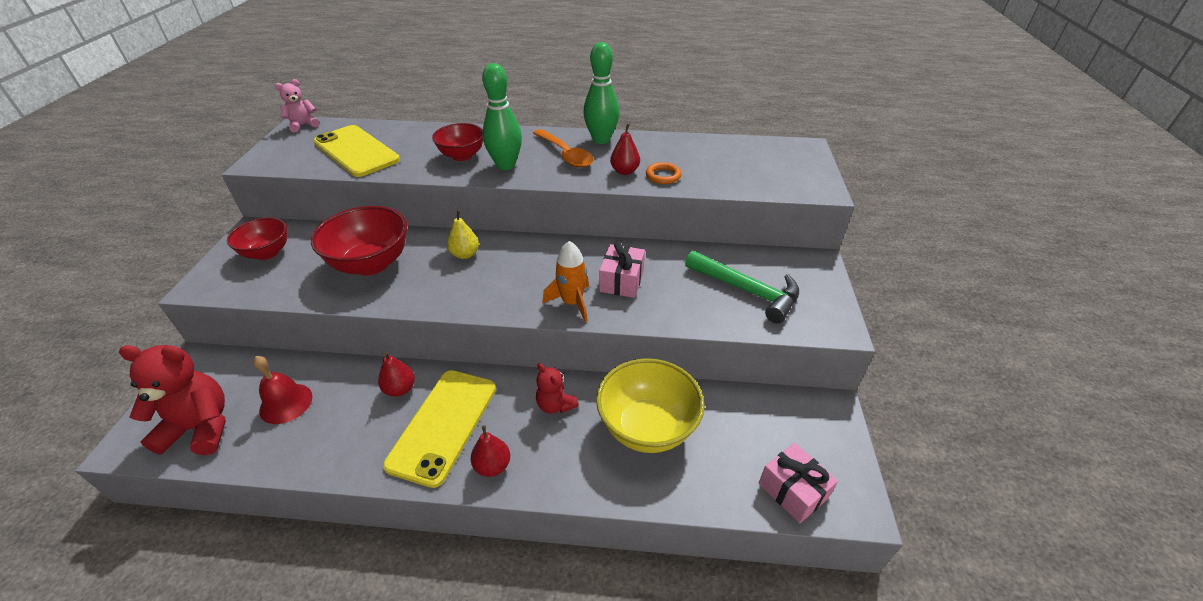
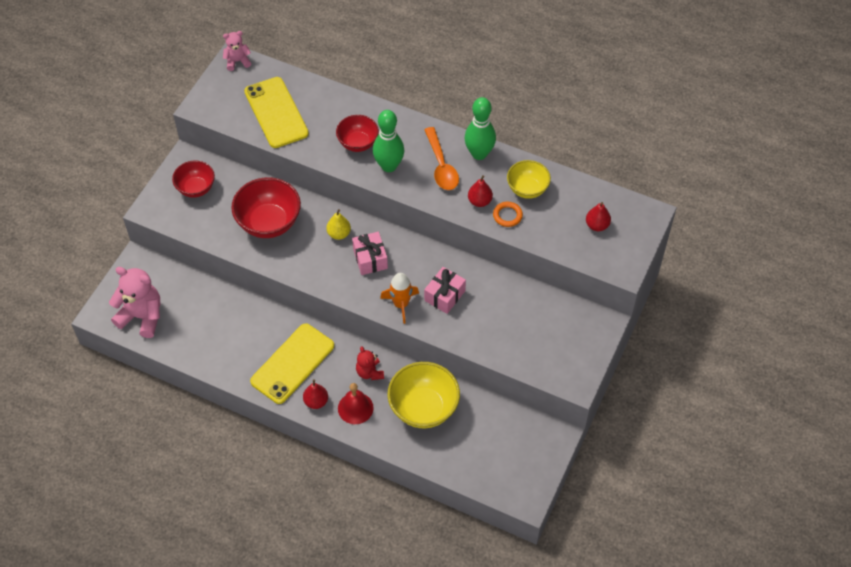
camera: 20 degrees right, 15 degrees up
red teddy bear [119,345,226,455] -> pink teddy bear [109,267,161,338]
red bell [253,356,313,424] -> red bell moved to [338,383,374,424]
red pear [378,352,415,397] -> red pear moved to [586,202,611,231]
green hammer [685,250,799,323] -> none
pink gift [759,443,838,523] -> pink gift moved to [352,232,388,275]
none -> yellow bowl [507,160,551,199]

